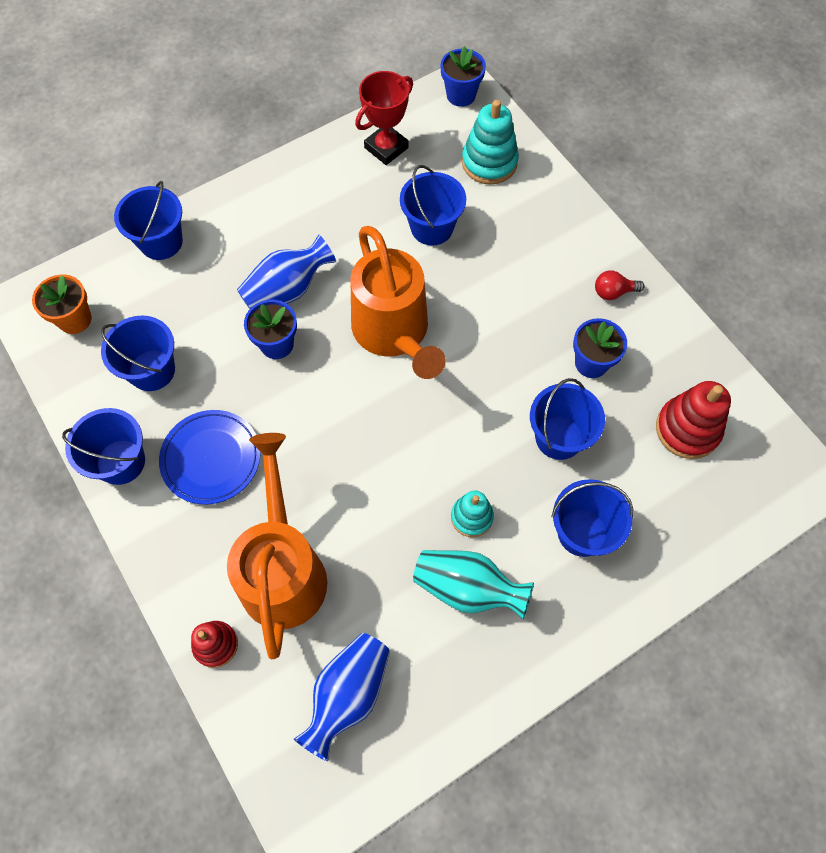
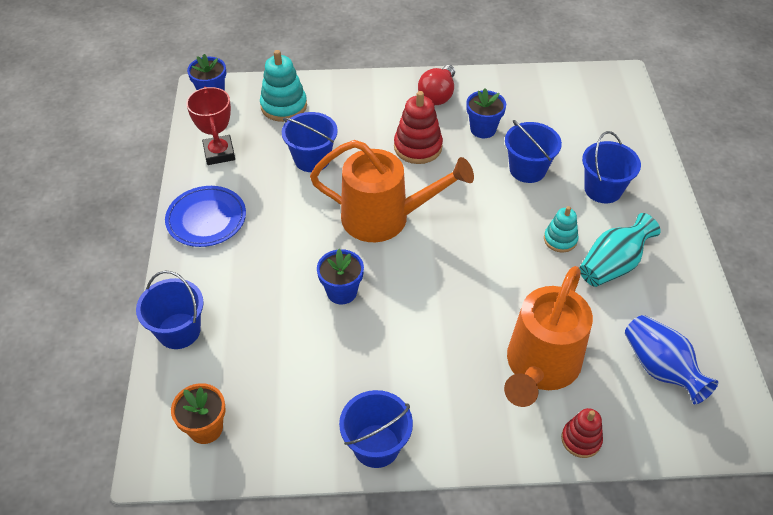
camera: 60 degrees left, 15 degrees down
blue bucket [101,315,175,391] -> none
blue plate [159,410,261,504] -> blue plate moved to [165,186,246,247]
orange watering can [227,433,327,659] -> orange watering can turned 90 degrees counterclockwise [504,266,593,407]
blue vase [237,235,336,309] -> none
red light bulb [595,270,644,300] -> red light bulb [418,65,455,105], size x1.61
red stacking toy [656,381,731,459] -> red stacking toy moved to [394,91,443,164]

